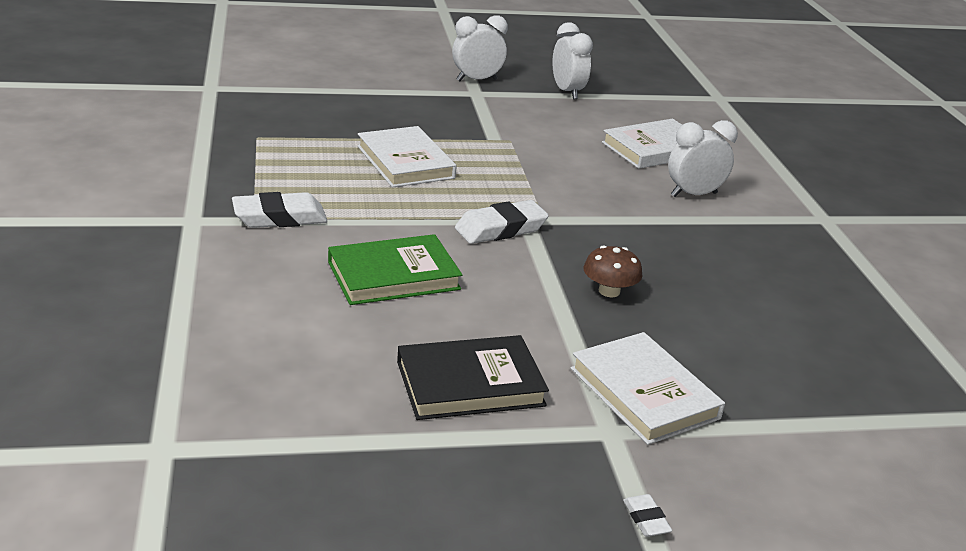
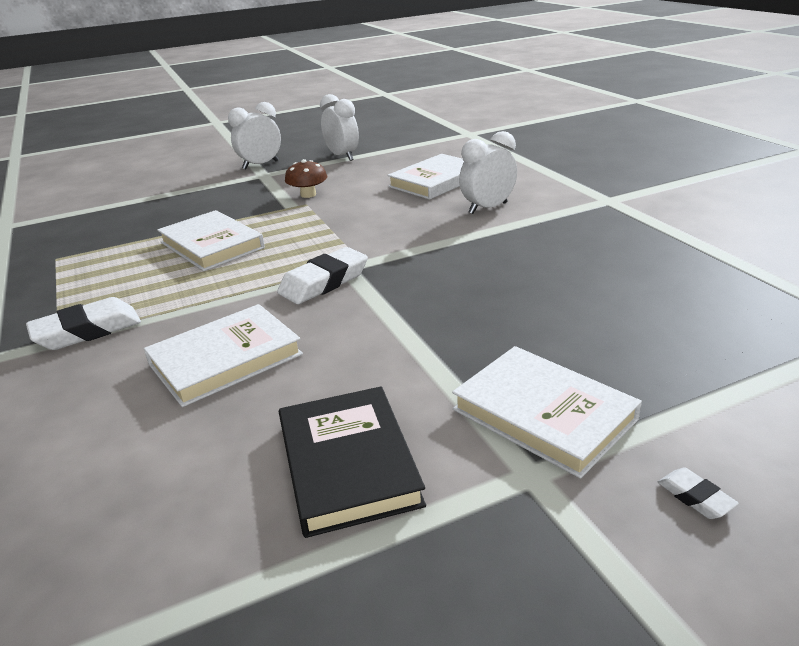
camera: 10 degrees left, 0 degrees up
green book [328,234,462,305] -> white book [144,304,303,407]
black book [397,335,549,420] -> black book turned 75 degrees counterclockwise [279,386,426,538]
brown mushroom [583,245,643,297] -> brown mushroom moved to [285,159,327,198]
white eraser [623,494,672,537] -> white eraser moved to [658,467,739,519]

